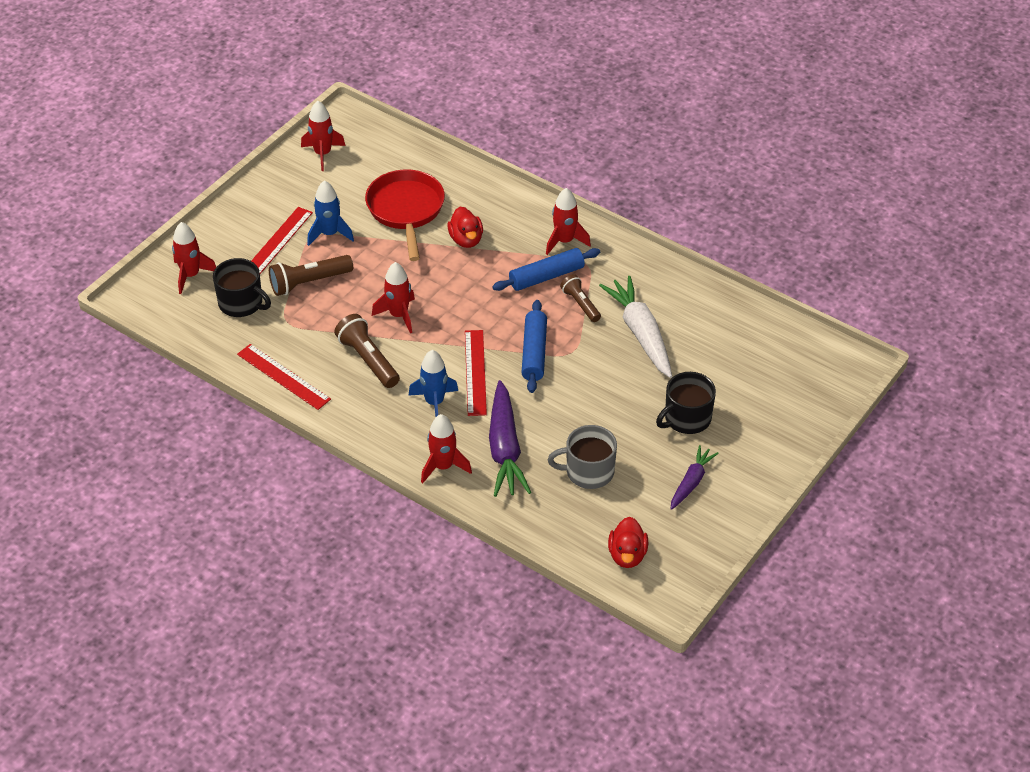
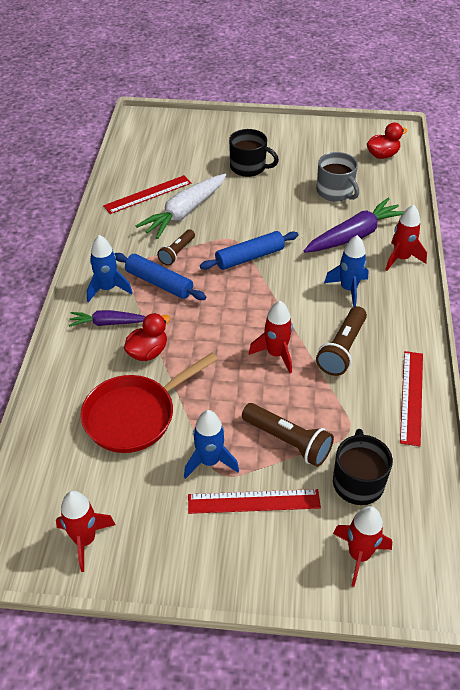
camera: 120 degrees left, 0 degrees up
red ruler [465,330,487,416] -> red ruler moved to [103,175,191,214]
red rocket [546,188,591,255] -> blue rocket [87,235,132,302]
purple carrot [670,445,719,510] -> purple carrot moved to [69,310,146,327]

